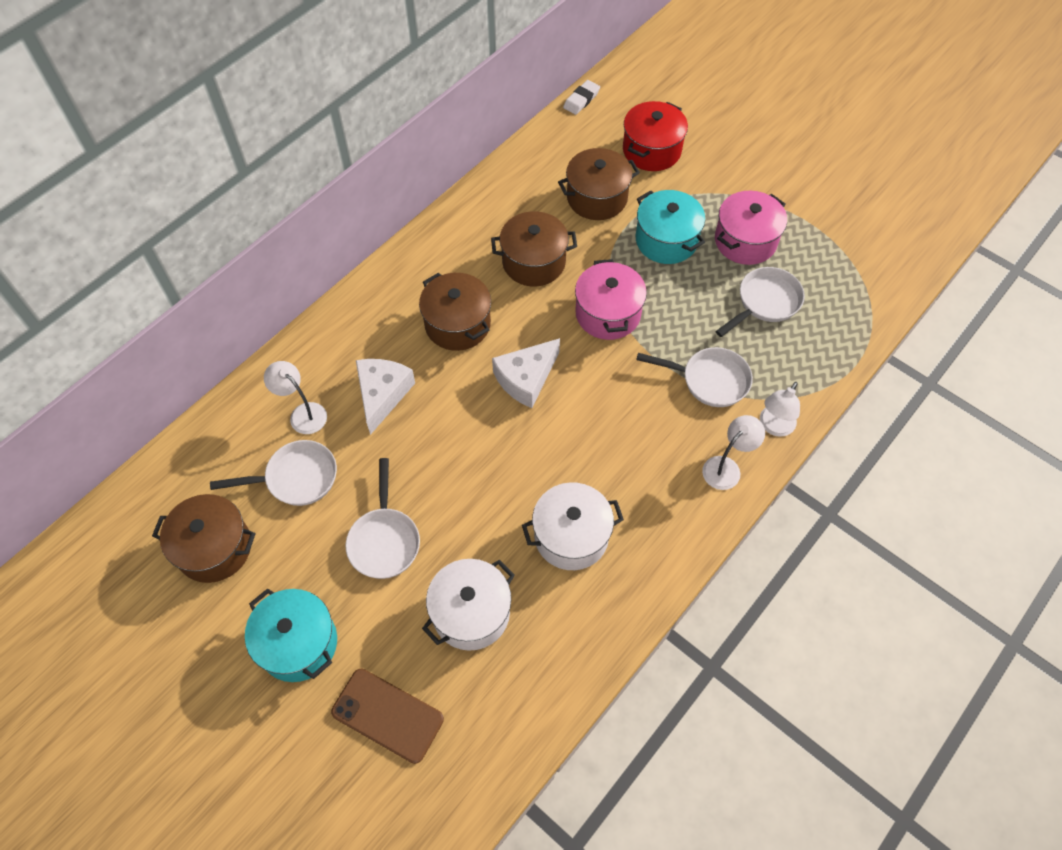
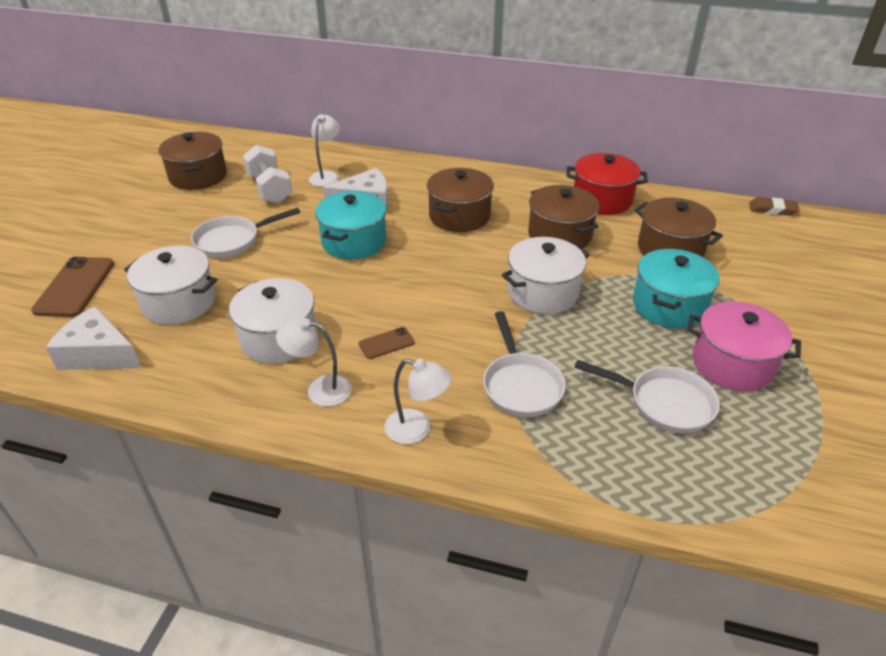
camera: 65 degrees right, 20 degrees down
white pan [210,440,337,506] -> white dumbbell [243,145,292,204]
turquoise pot [245,588,337,682] -> turquoise pot moved to [315,191,386,260]
white cheese [492,338,560,408] -> white cheese moved to [46,306,141,370]
white eraser [563,80,600,115] -> brown eraser [749,197,800,216]
pink pot [575,259,647,340] -> white pot [502,237,589,314]
red pot [623,101,688,171] -> red pot moved to [567,153,648,215]
white lamp [760,382,800,437] -> white lamp moved to [276,318,352,406]
none -> brown phone [359,327,415,359]

